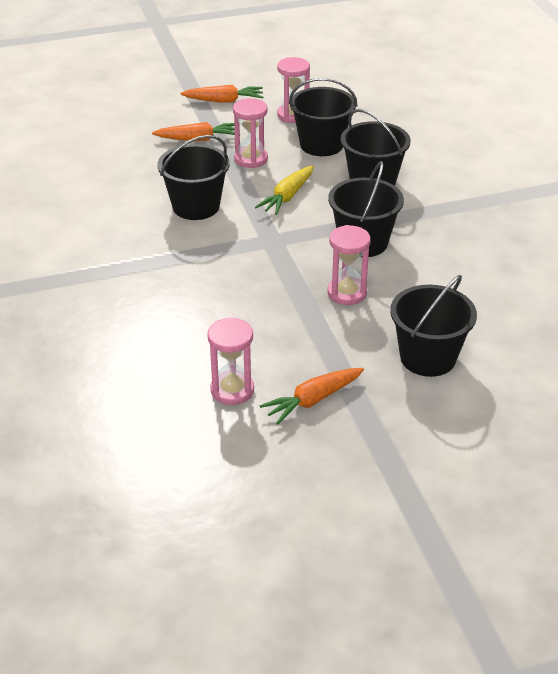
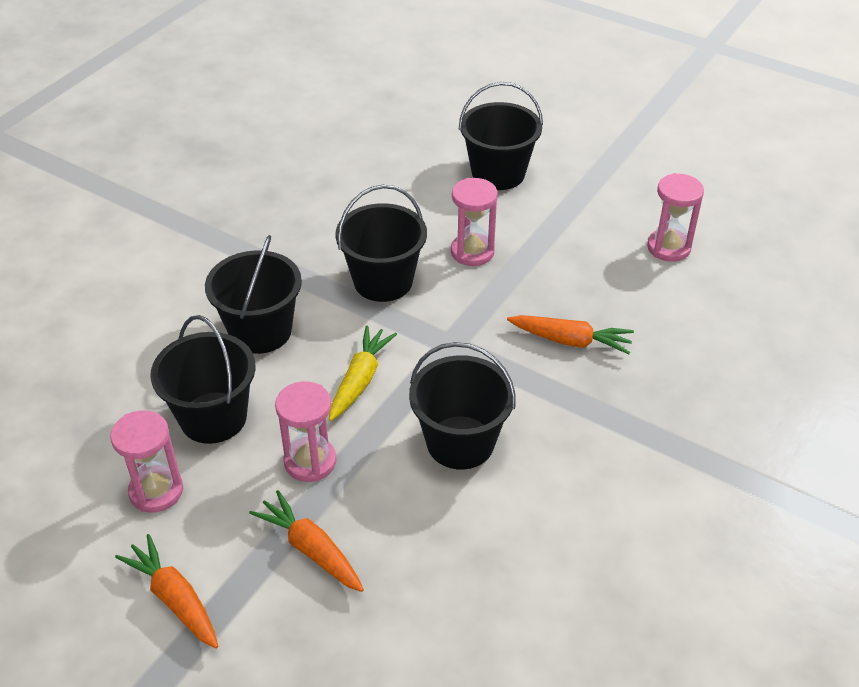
camera: 130 degrees left, 5 degrees up
yellow carrot [255,166,314,215] -> yellow carrot turned 60 degrees counterclockwise [329,325,397,421]
orange carrot [260,368,364,425] -> orange carrot moved to [507,315,634,354]

